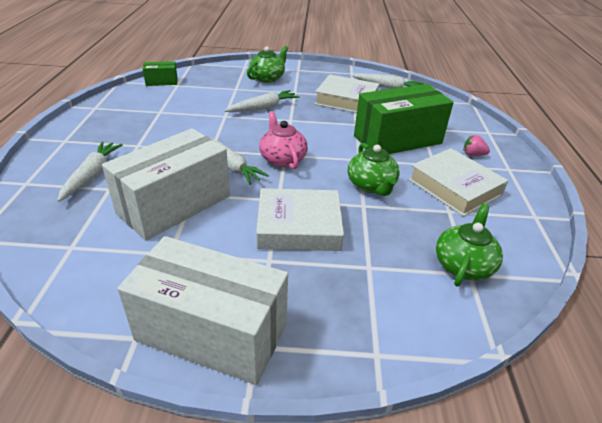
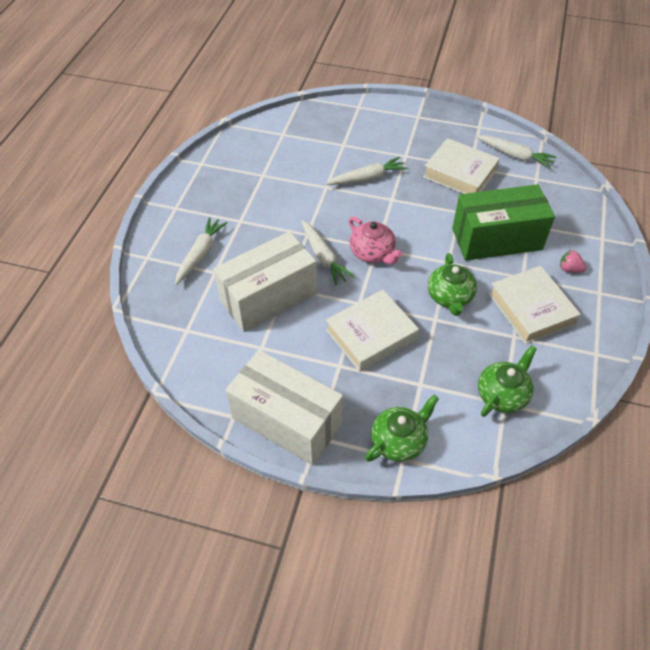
camera: 15 degrees right, 15 degrees up
green box [143,61,178,86] -> none
green teapot [247,46,288,83] -> green teapot moved to [365,395,439,462]
white book [256,188,344,251] -> white book turned 45 degrees counterclockwise [326,290,419,372]
pink teapot [259,111,308,169] -> pink teapot turned 150 degrees clockwise [349,216,402,264]

